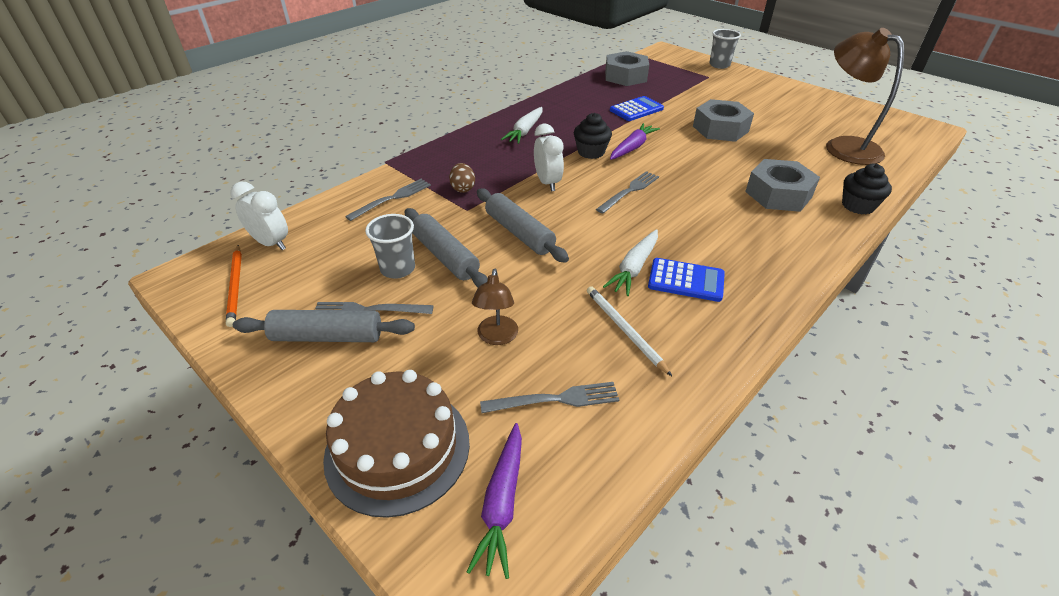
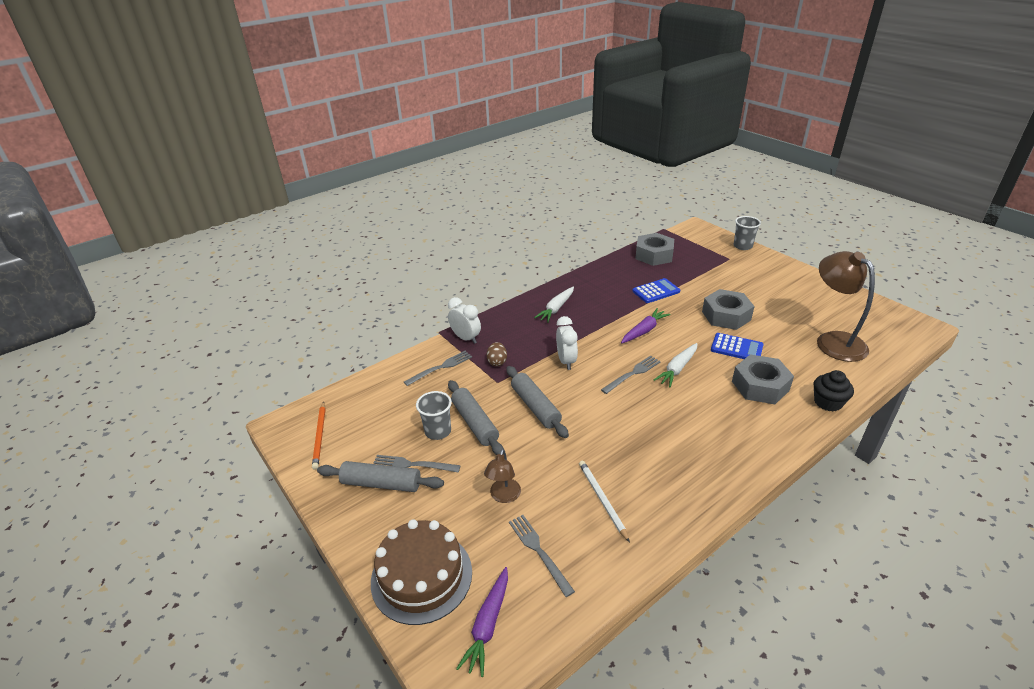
camera: 10 degrees right, 5 degrees down
white clock [230,182,288,250] -> white clock moved to [448,297,481,344]
grey fork [480,382,619,413] -> grey fork turned 120 degrees counterclockwise [509,515,575,597]
black cupcake [574,113,612,159] -> none
white carrot [603,229,658,296] -> white carrot moved to [654,343,698,387]
blue calculator [648,258,725,302] -> blue calculator moved to [711,333,764,359]

